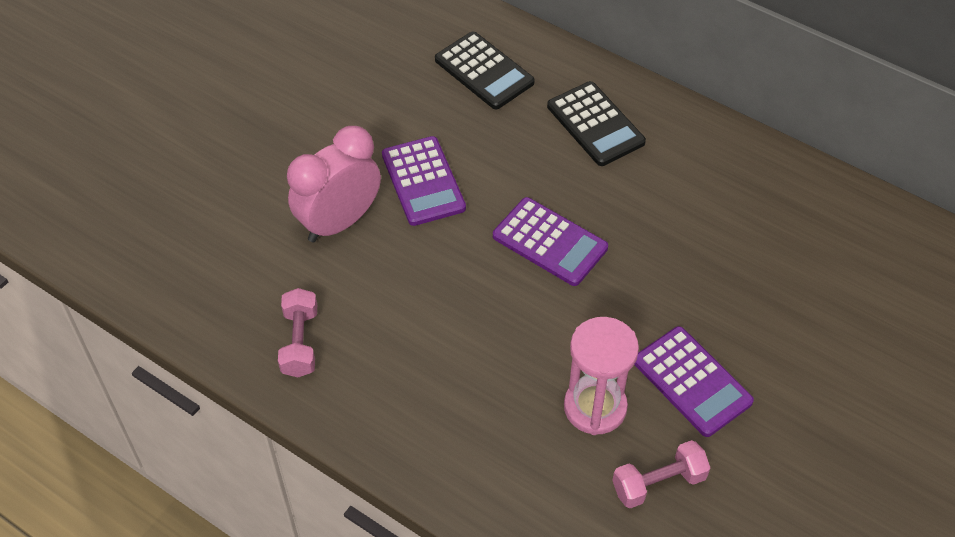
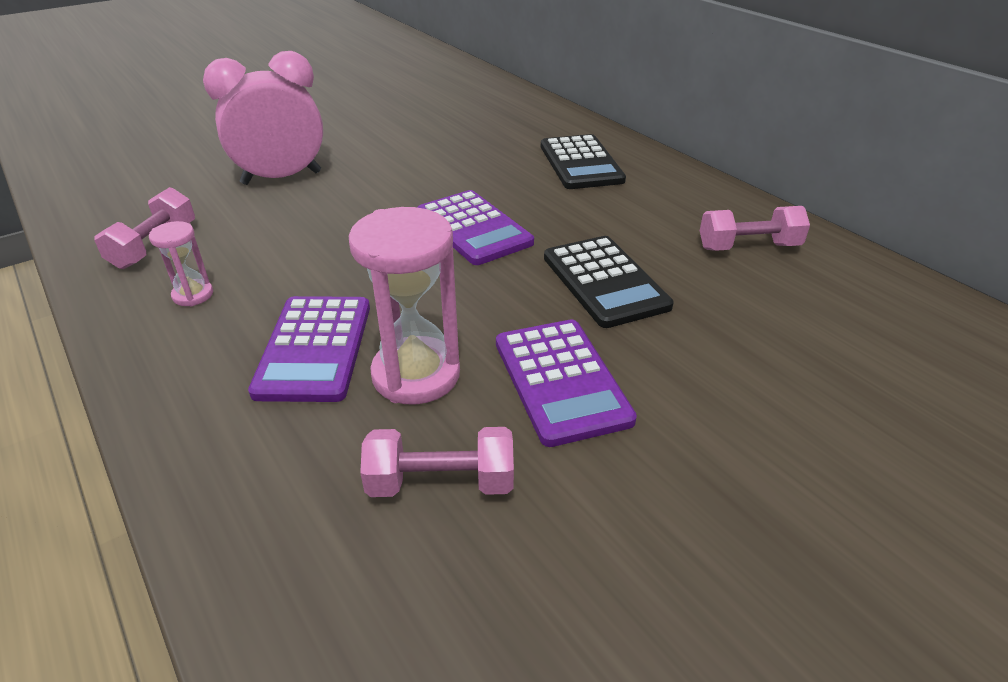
camera: 20 degrees right, 15 degrees down
purple calculator [382,136,466,226] -> purple calculator moved to [248,296,370,402]
black calculator [435,32,535,109] -> black calculator moved to [544,236,674,328]
none -> pink hourglass [149,221,213,306]
none -> pink dumbbell [700,206,810,251]

